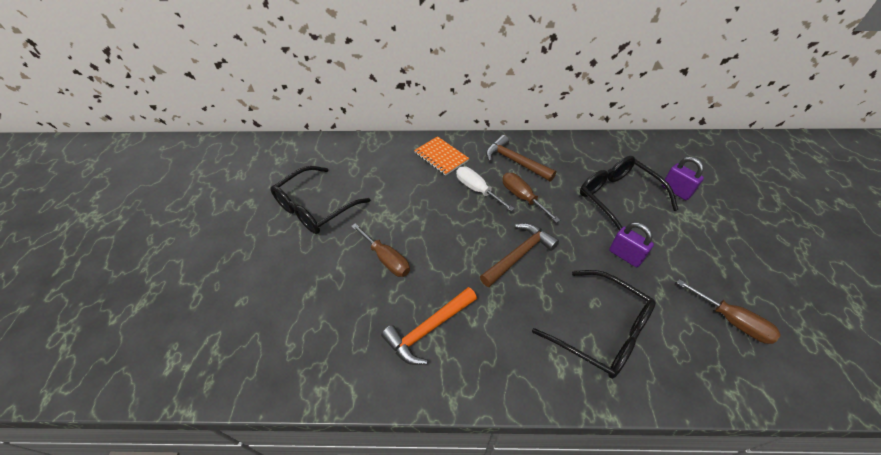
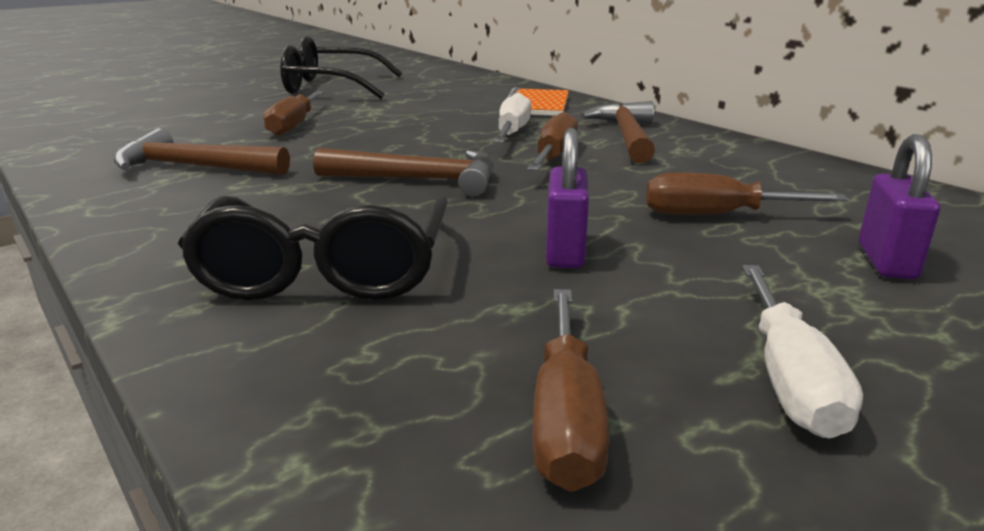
camera: 50 degrees right, 25 degrees down
orange hammer [381,287,477,365] -> brown hammer [114,128,290,175]
black glasses [580,156,678,231] -> brown screwdriver [646,173,849,215]
none -> white screwdriver [742,265,863,438]

